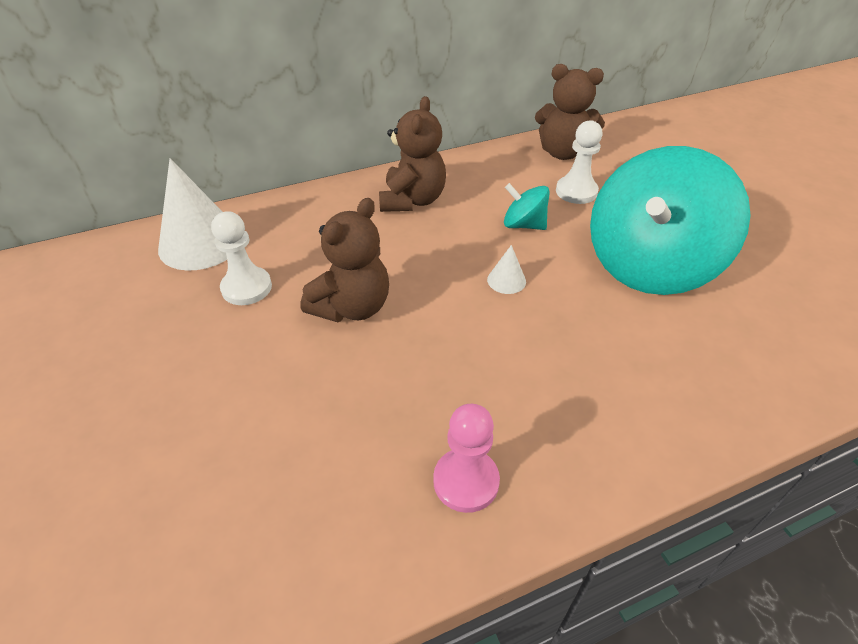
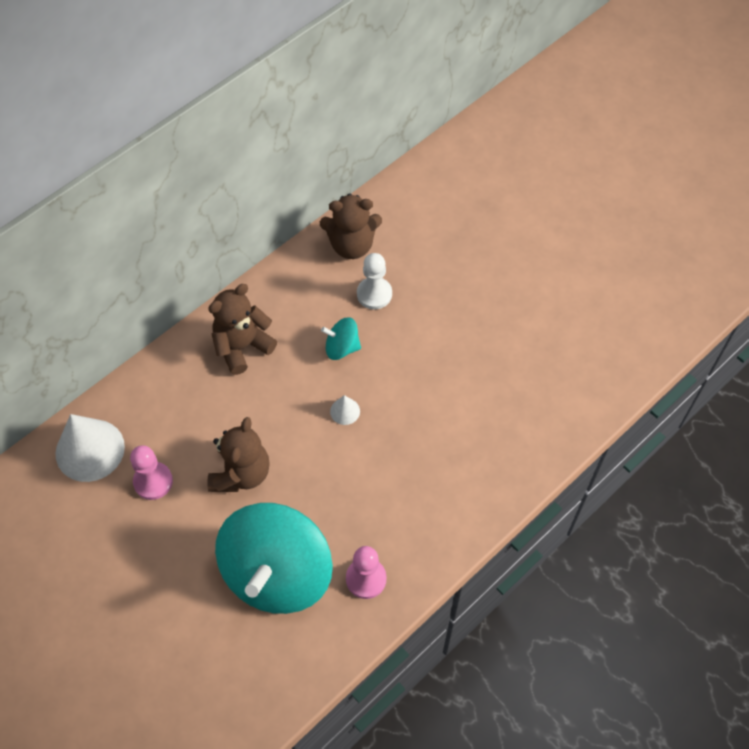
camera: 20 degrees left, 15 degrees up
white pawn [211,211,272,305] -> pink pawn [130,445,173,500]
brown teddy bear [379,96,446,212] -> brown teddy bear turned 120 degrees counterclockwise [208,284,277,375]
turquoise spinning top [590,146,751,295] -> turquoise spinning top moved to [215,503,333,614]

